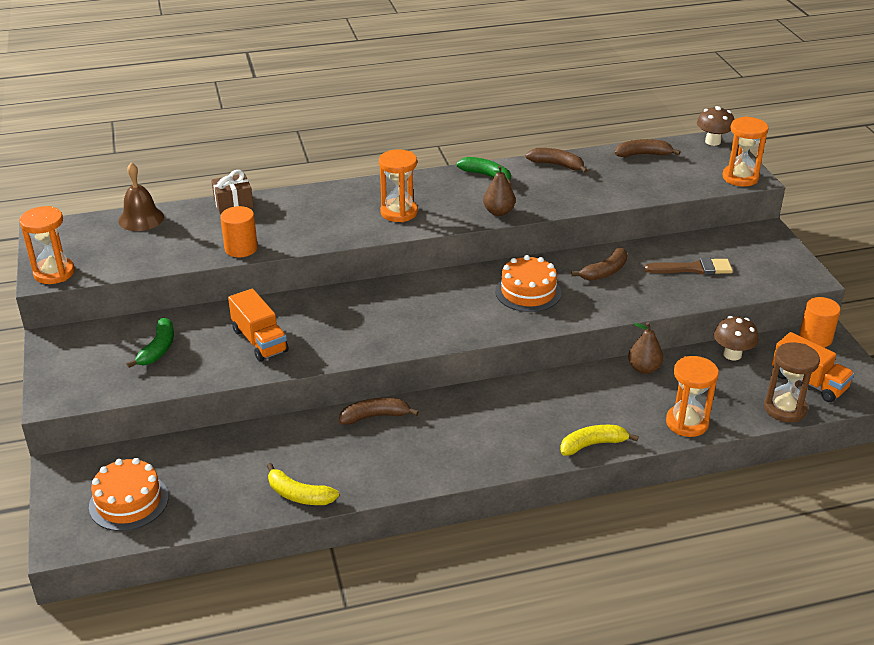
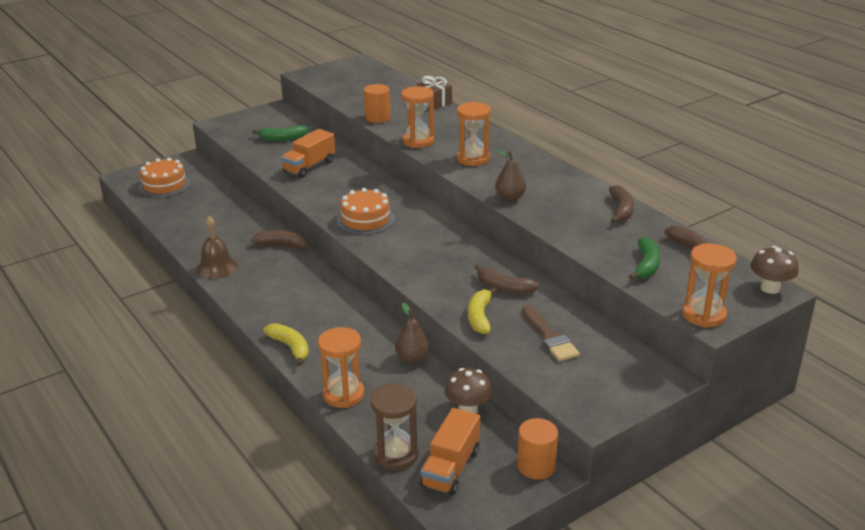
camera: 70 degrees right, 5 degrees down
orange hourglass [19,206,75,284] -> orange hourglass moved to [401,86,434,148]
brown bell [119,162,164,231] -> brown bell moved to [196,216,238,279]
yellow banana [267,463,339,505] -> yellow banana moved to [468,287,497,334]
brown banana [339,398,419,425] -> brown banana turned 45 degrees counterclockwise [251,230,311,250]
green banana [456,157,512,186] -> green banana moved to [629,237,660,280]
orange cake [495,255,561,312] -> orange cake moved to [337,188,395,235]

